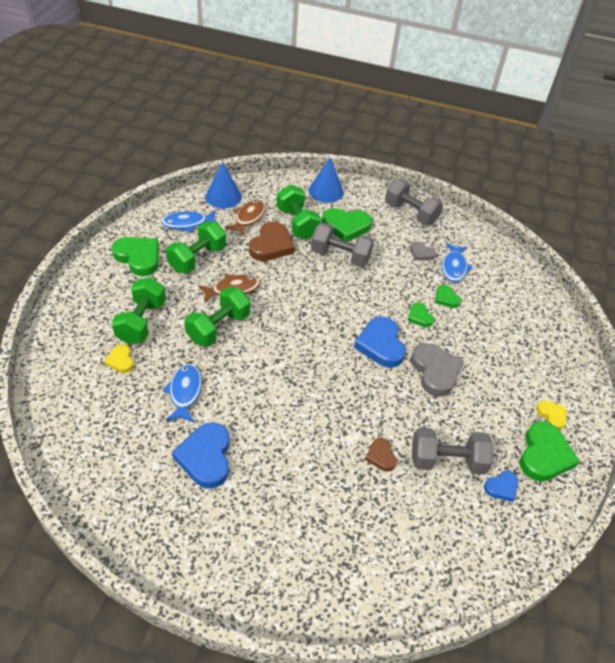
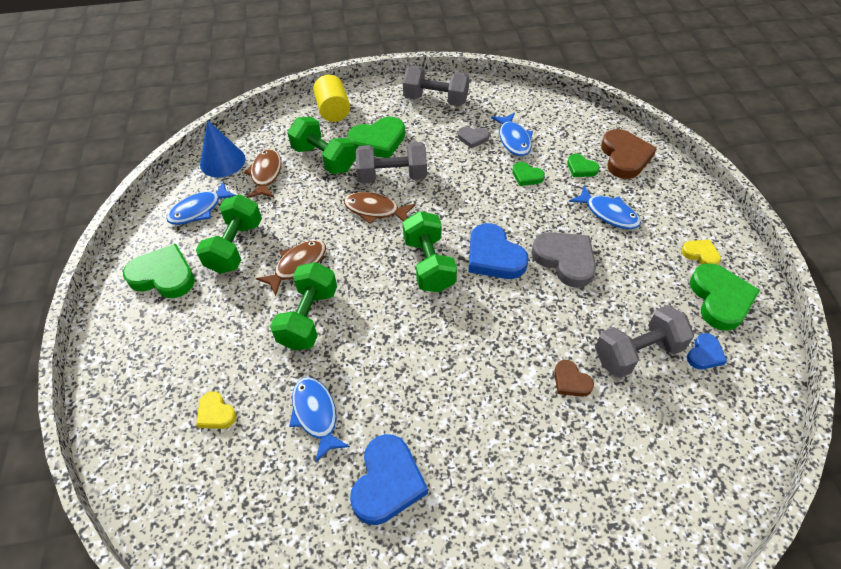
camera: 20 degrees left, 5 degrees up
green dumbbell [112,277,166,344] -> green dumbbell moved to [403,211,457,292]
blue heart [172,422,230,489] -> blue heart turned 135 degrees counterclockwise [350,434,428,525]
brown heart [249,222,295,261] -> brown heart moved to [601,129,657,179]
blue cone [309,158,344,203] -> yellow cylinder [313,75,350,122]
green heart [407,302,434,327] -> green heart moved to [567,154,599,177]
none -> brown fish [344,192,416,224]
none -> blue fish [569,186,641,229]

